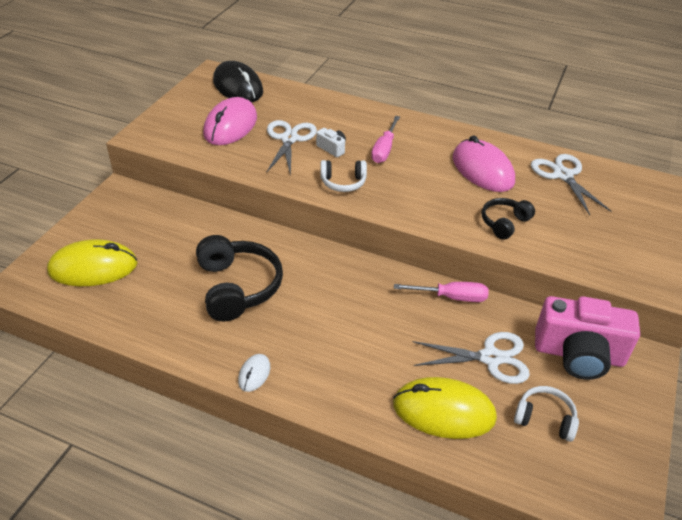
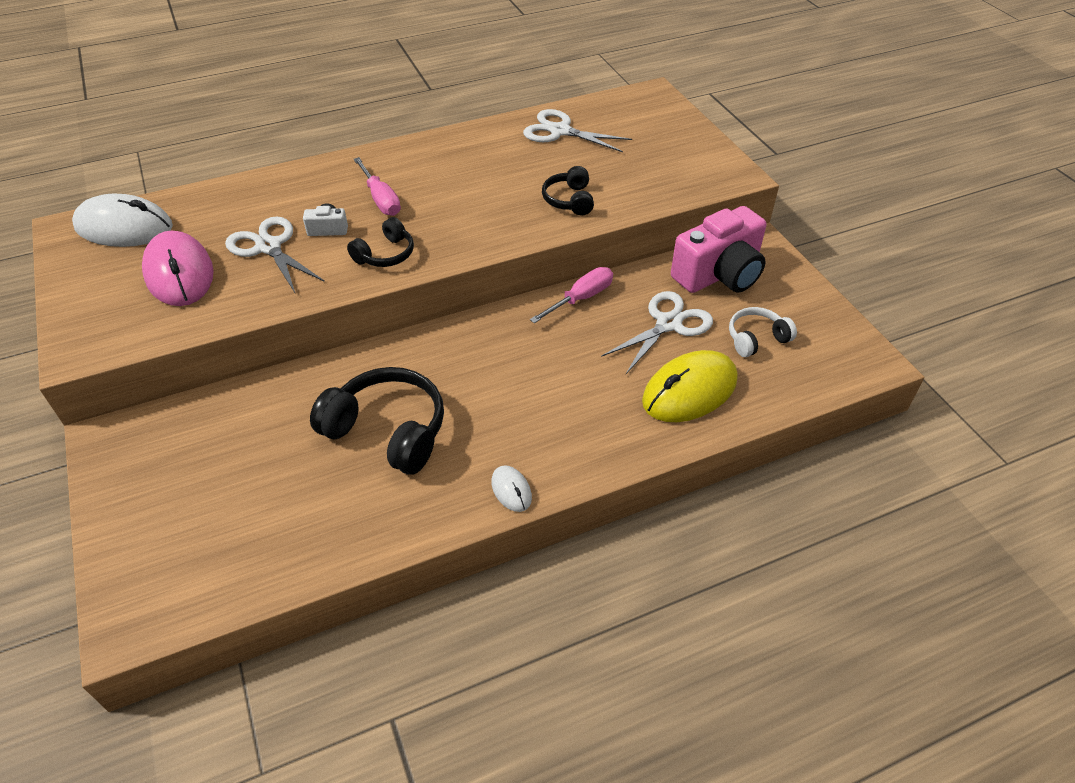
camera: 45 degrees left, 5 degrees up
yellow mouse [47,239,138,286] -> none
black mouse [213,61,263,102] -> white mouse [72,194,173,247]
white headphones [320,160,367,192] -> black headphones [347,217,414,267]
pink mouse [453,136,515,192] -> none

